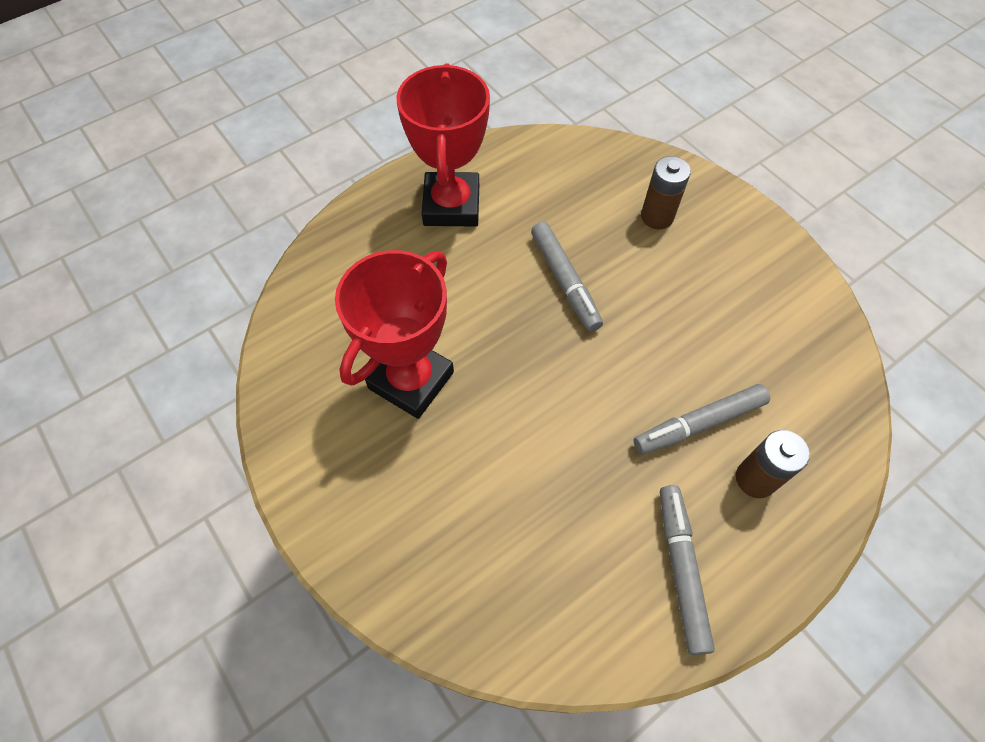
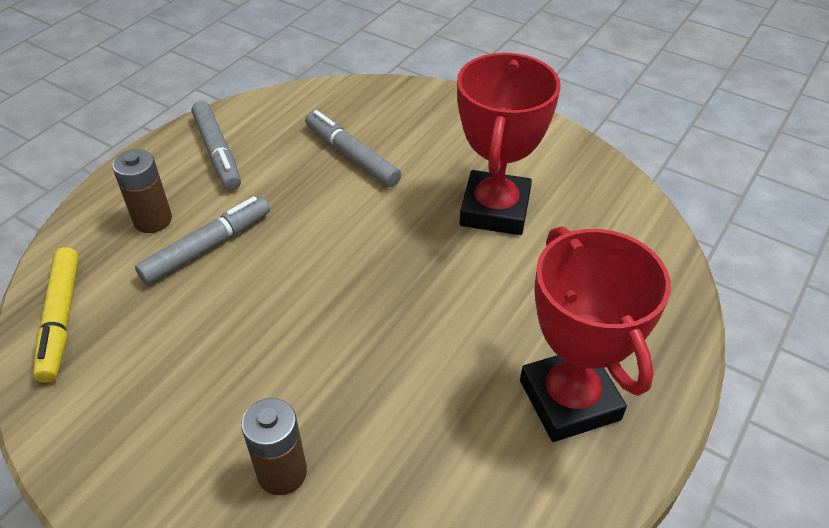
camera: 160 degrees right, 15 degrees down
grey marker [531,222,603,332] -> grey marker moved to [305,110,401,187]
none -> yellow marker [33,247,79,383]

